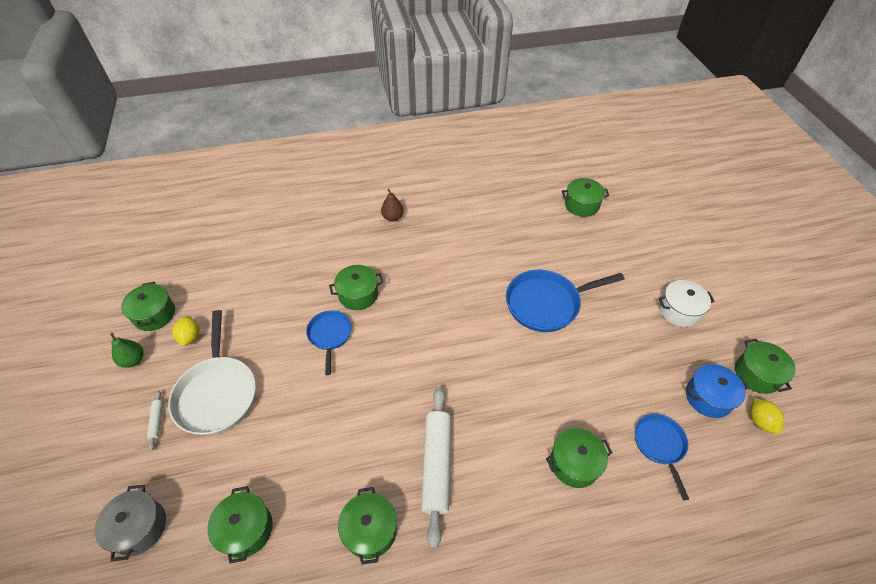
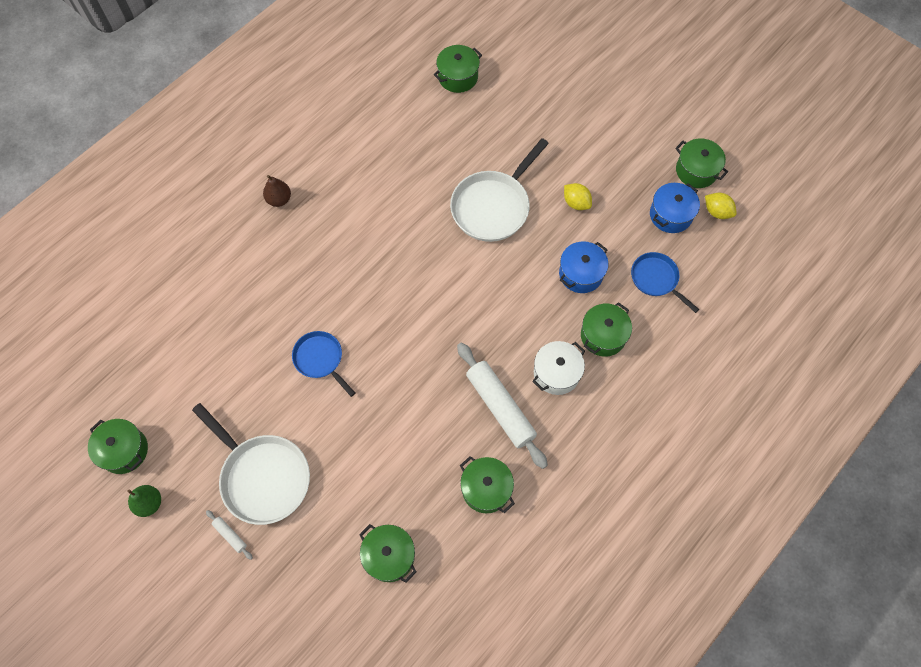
camera: 35 degrees left, 15 degrees up
grey pot [94,485,166,561] -> none
yellow lemon [172,316,200,346] -> yellow lemon moved to [564,183,592,210]
green pot [329,265,383,310] -> none
blue pan [506,270,625,332] -> white pan [450,138,549,242]
white pot [658,280,714,327] -> white pot moved to [532,341,585,395]
none -> blue pot [559,241,608,293]

